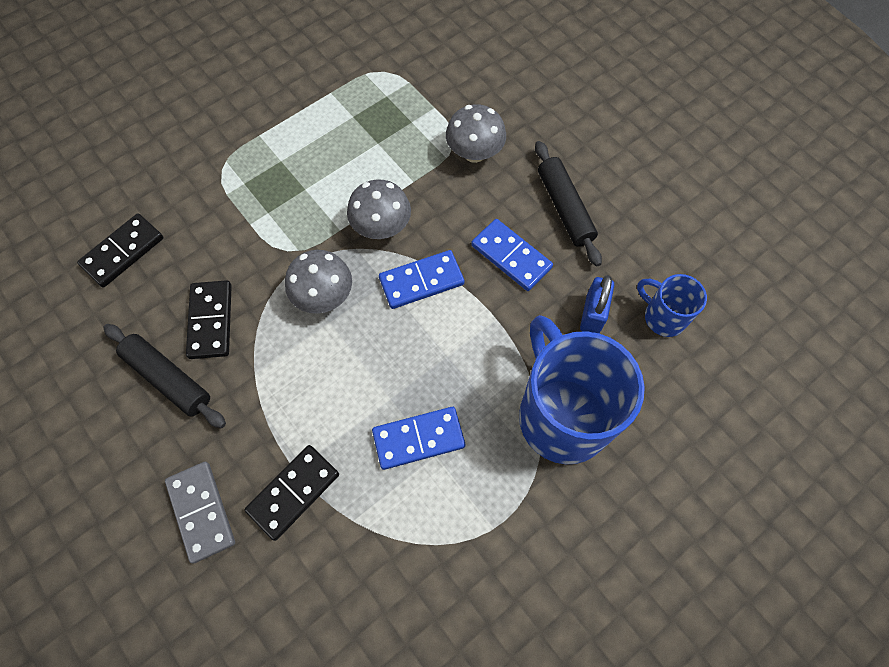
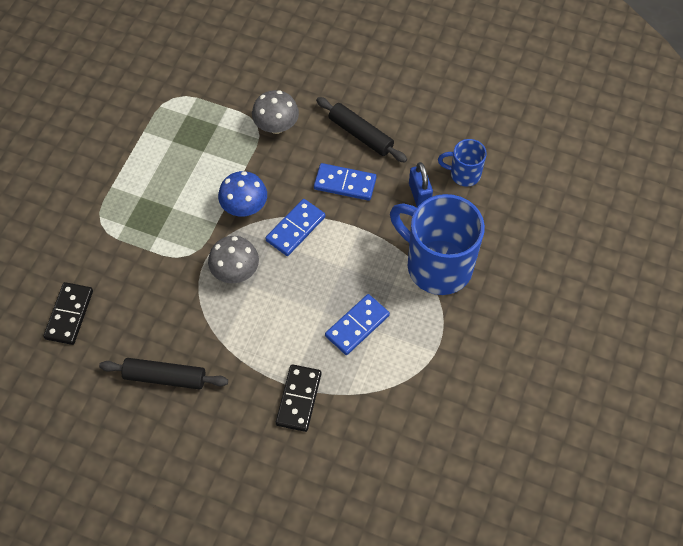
camera: 30 degrees left, 5 degrees down
grey domino [165,462,235,564] -> none
black domino [186,280,232,359] -> none
grey mushroom [347,179,411,239] -> blue mushroom [218,171,267,217]

